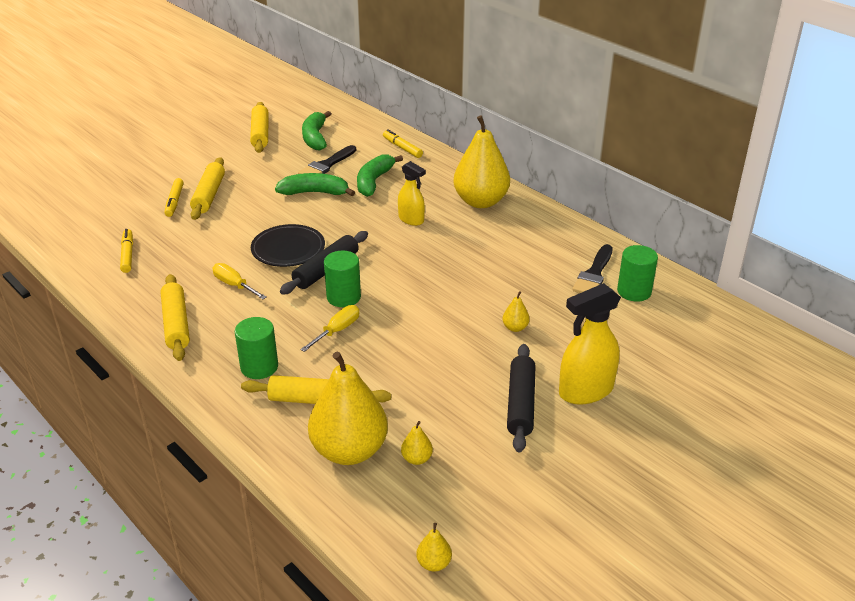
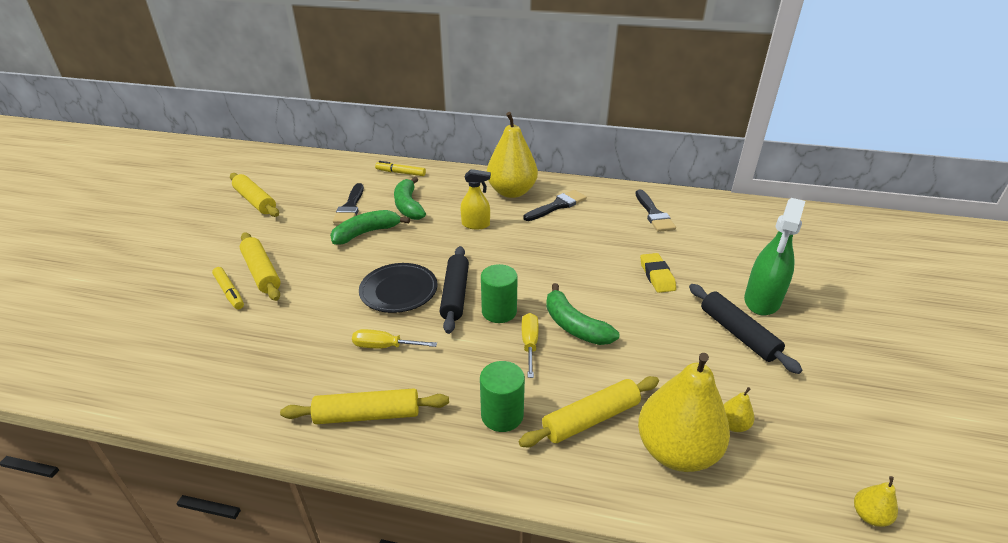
camera: 35 degrees left, 0 degrees up
yellow marker [120,229,133,273] -> none
yellow rolling pin [160,274,190,361] -> yellow rolling pin turned 45 degrees counterclockwise [280,388,449,424]
green banana [302,111,331,150] -> green banana moved to [546,283,619,345]
yellow pear [502,291,530,332] -> yellow eraser [640,253,676,293]
yellow spray bottle [559,283,621,405] -> green spray bottle [744,198,805,315]
green cylinder [617,245,658,302] -> none
none -> black brush [524,190,587,221]

